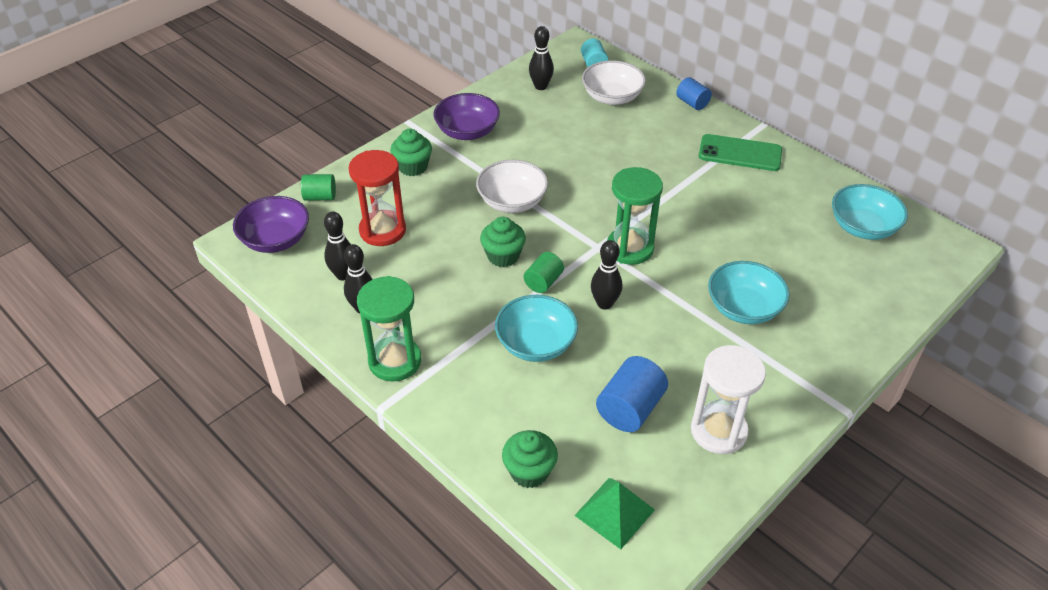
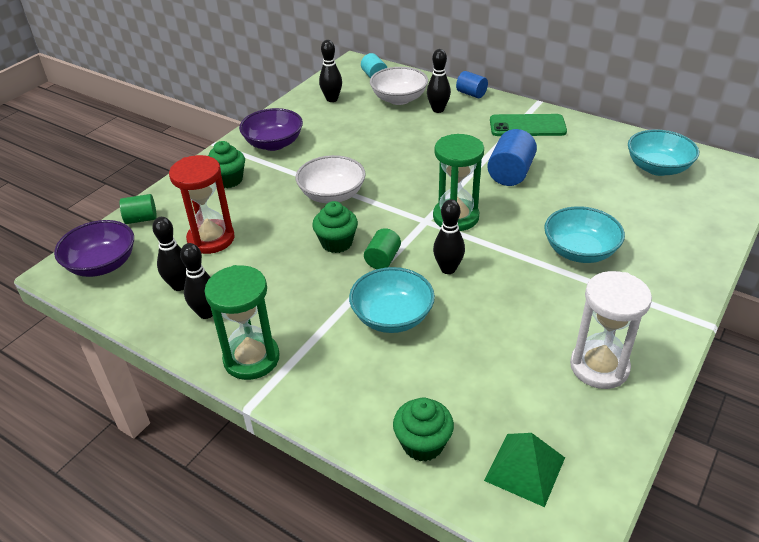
camera: 10 degrees left, 5 degrees down
blue cylinder [596,356,668,432] -> blue cylinder moved to [487,129,537,186]
none -> black bowling pin [427,49,451,113]

